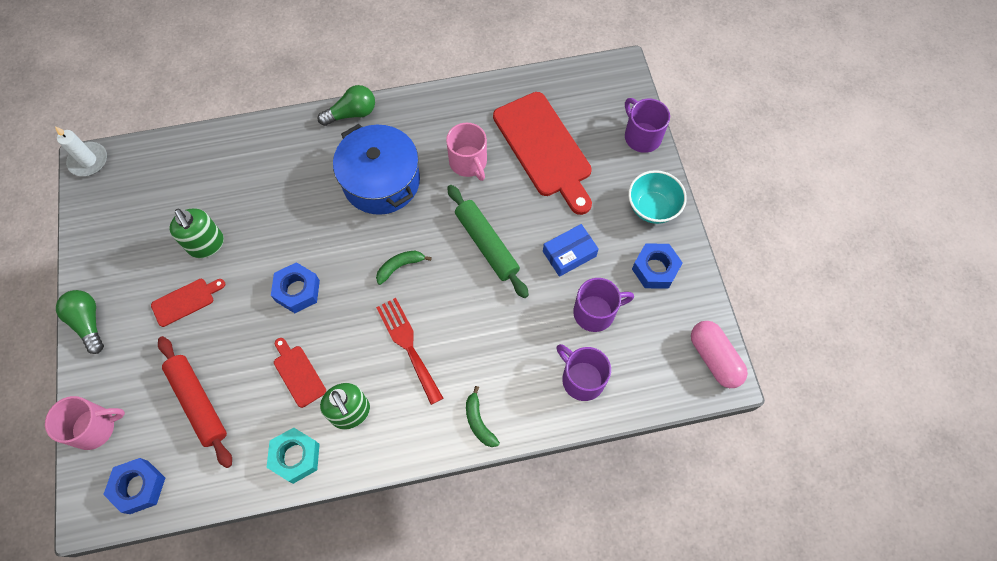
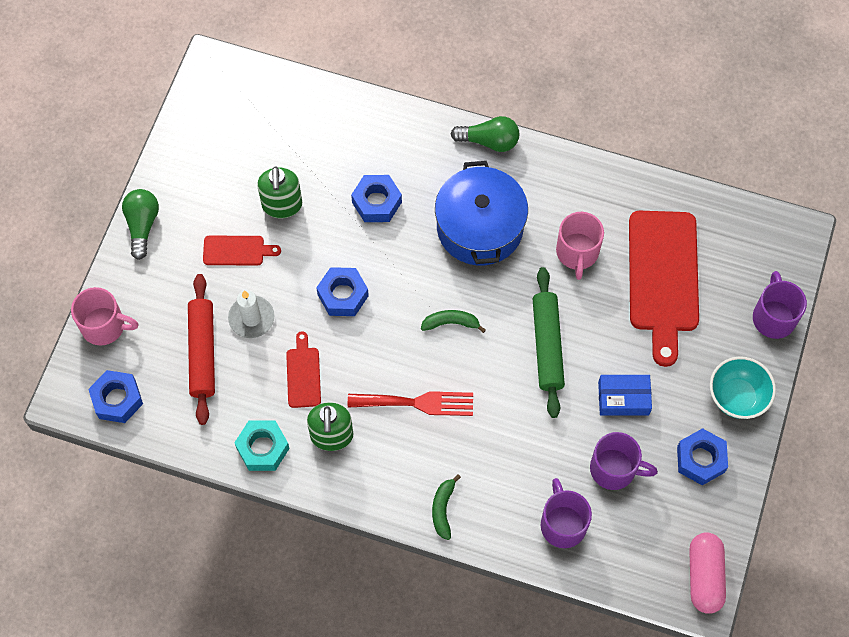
camera: 30 degrees right, 0 degrees up
white candle [55,126,107,176] -> white candle moved to [228,290,274,338]
red fork [376,298,443,405] -> red fork turned 90 degrees clockwise [348,391,473,416]
none -> blue nut [351,175,402,222]

